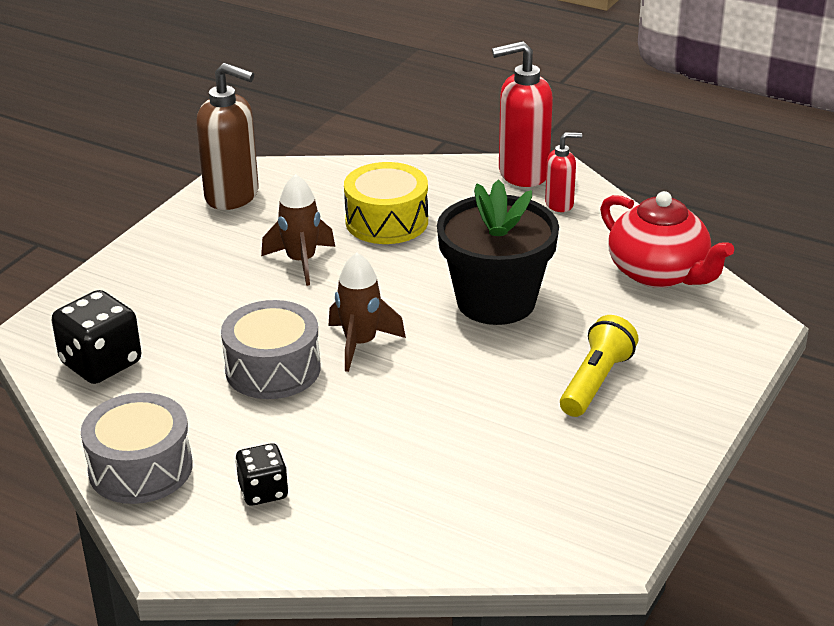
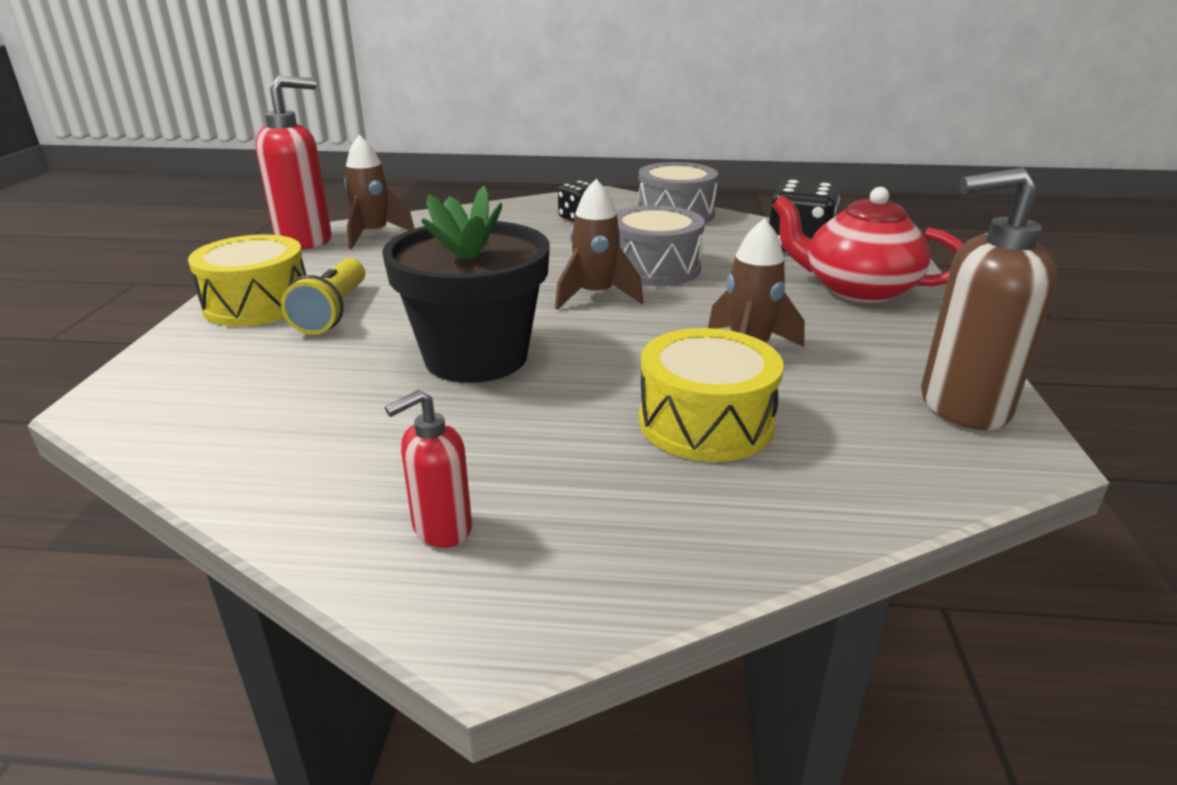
camera: 155 degrees right, 5 degrees down
red soap dispenser [492,41,553,187] -> red soap dispenser moved to [255,75,332,249]
red teapot [600,191,734,288] -> red teapot moved to [772,187,964,303]
none -> yellow drum [188,234,306,327]
none -> brown rocket [344,135,415,249]

